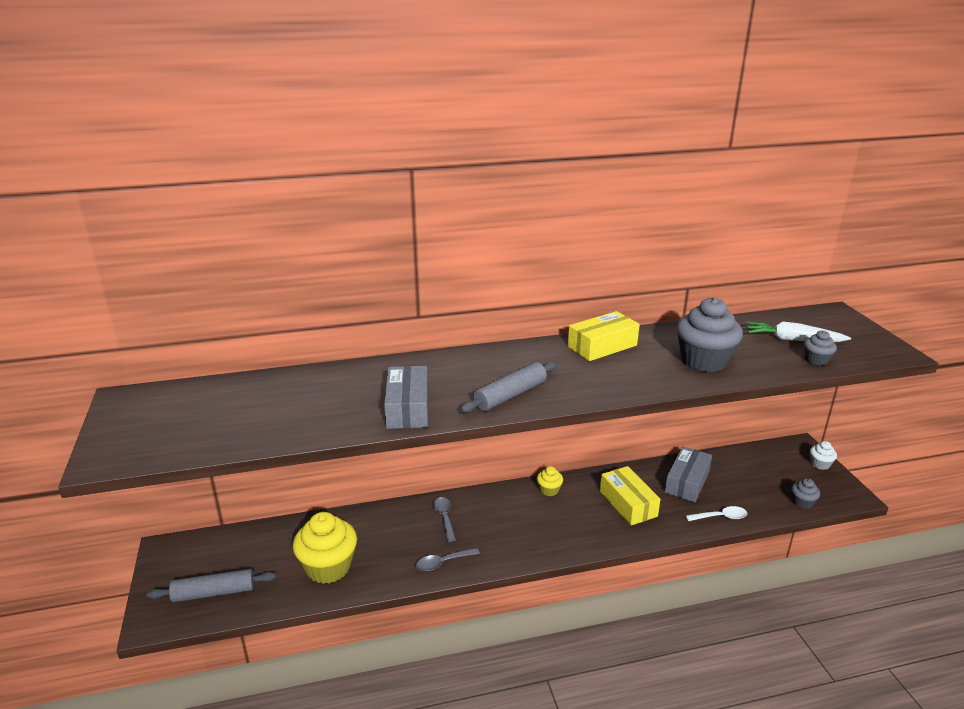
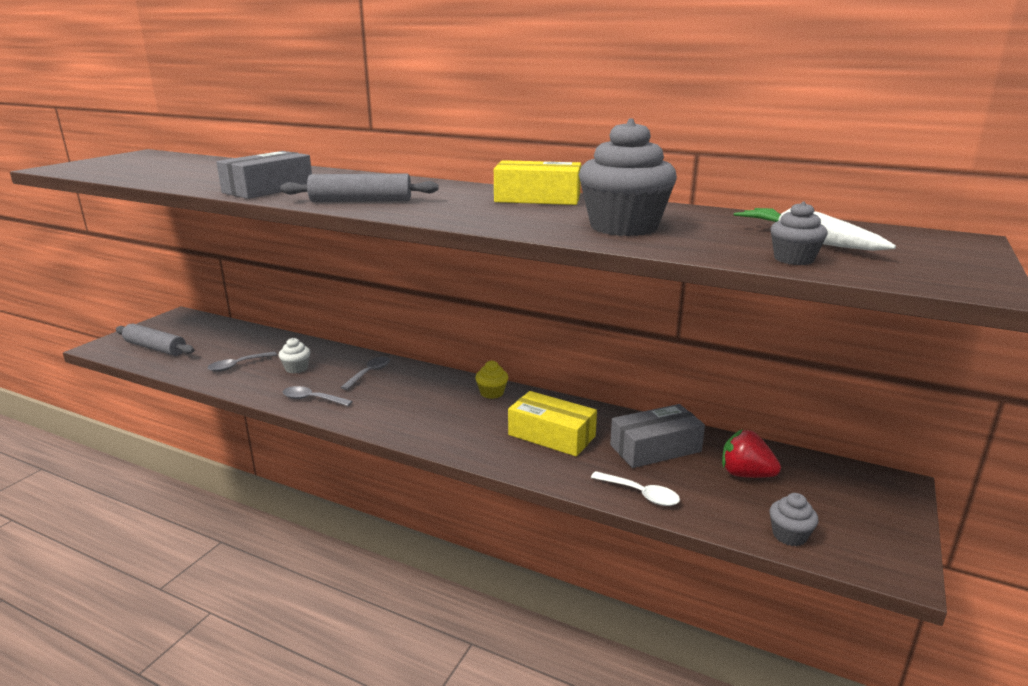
camera: 40 degrees right, 5 degrees down
yellow cupcake [293,512,357,584] -> grey spoon [207,352,277,372]
yellow box [600,466,661,526] -> yellow box turned 75 degrees counterclockwise [508,391,597,456]
white cupcake [810,441,837,470] -> white cupcake moved to [279,338,311,373]
none -> red strawberry [722,429,781,478]

